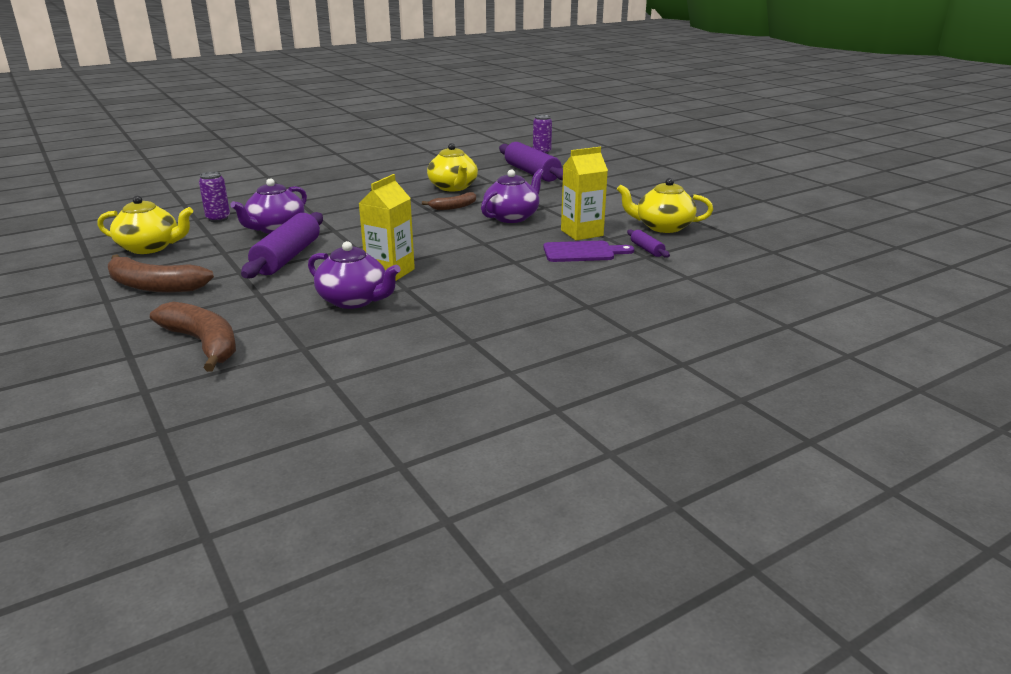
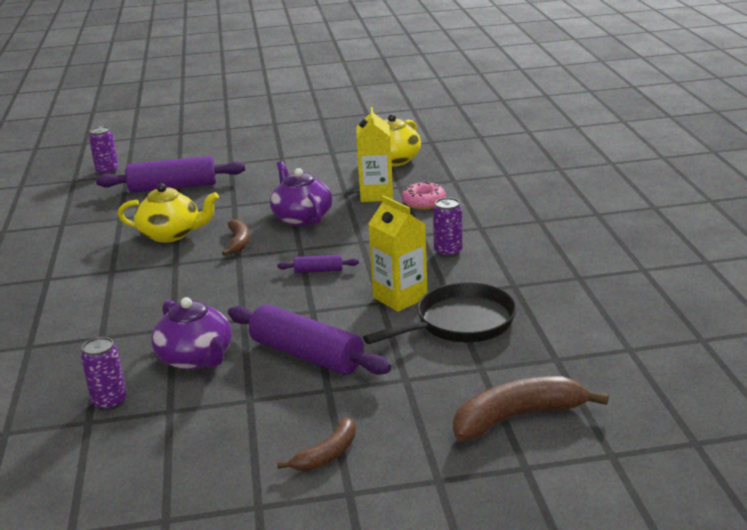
camera: 65 degrees left, 0 degrees up
yellow teapot [97,196,193,254] -> none
brown banana [108,254,214,293] -> brown banana [277,417,356,471], size x0.58
purple teapot [308,241,401,309] -> black pan [363,282,517,344]
purple cutting board [543,241,634,262] -> pink donut [402,181,446,209]
purple rolling pin [627,229,670,258] -> purple rolling pin moved to [277,255,359,273]
none -> purple can [433,197,463,258]

